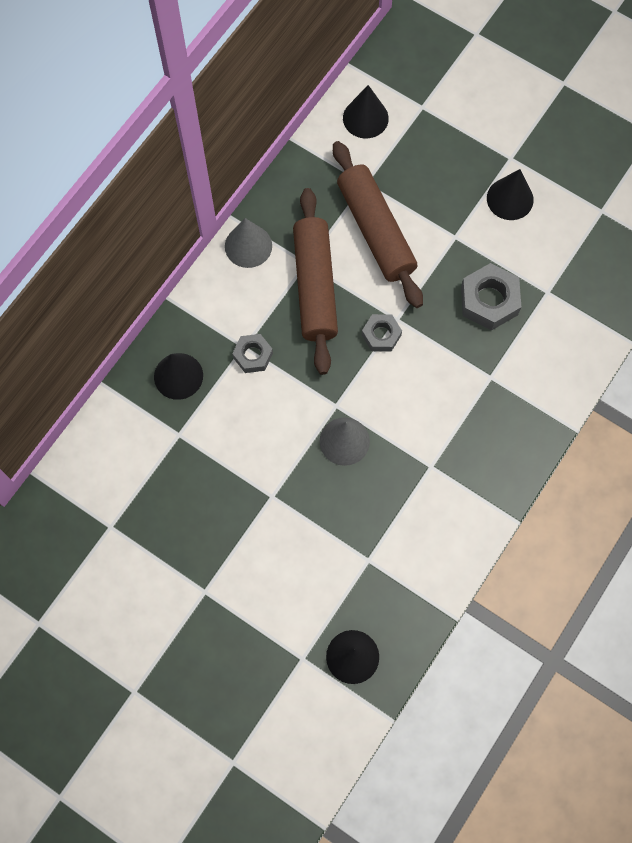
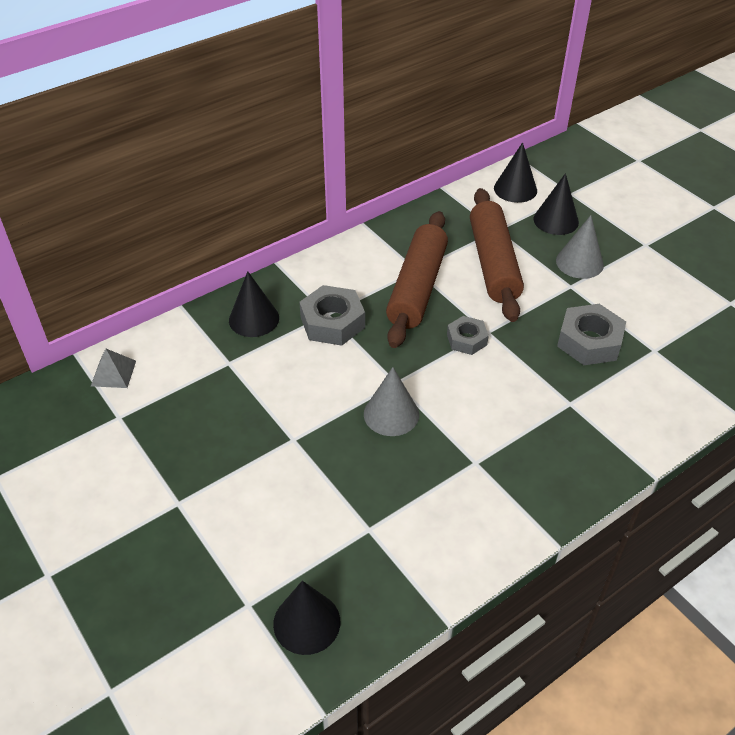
camera: 20 degrees right, 25 degrees down
grey cone [225,218,272,268] -> grey cone moved to [556,215,604,279]
grey nut [232,334,273,373] -> grey nut [299,285,365,346], size x1.62
black cone [487,169,534,220] -> black cone moved to [534,173,579,235]
none -> grey pyramid [91,349,136,388]

